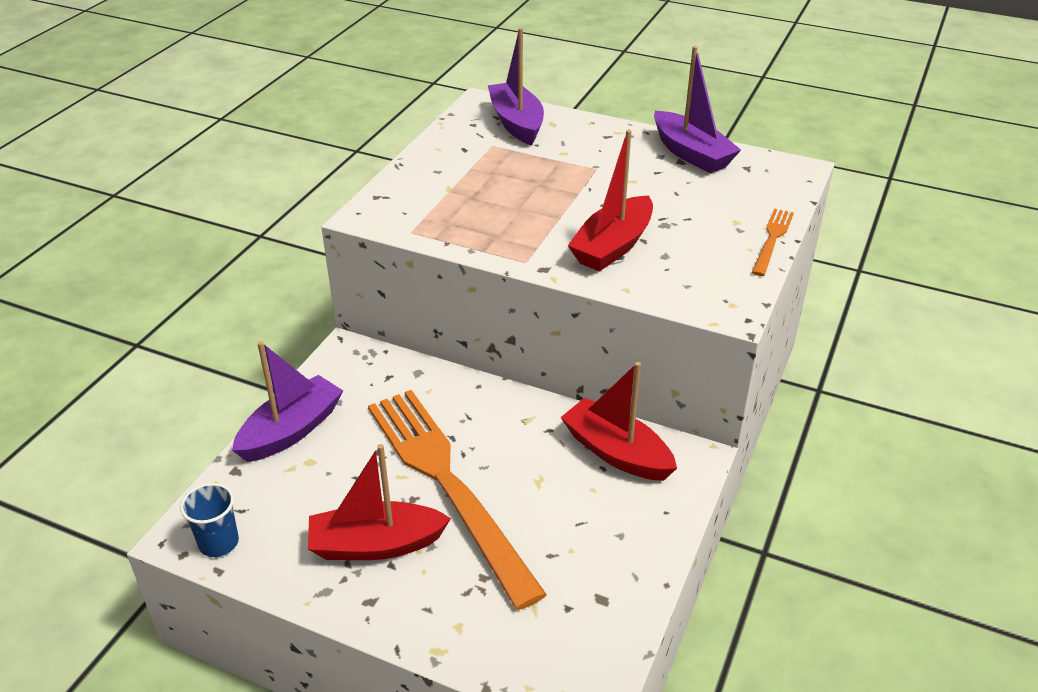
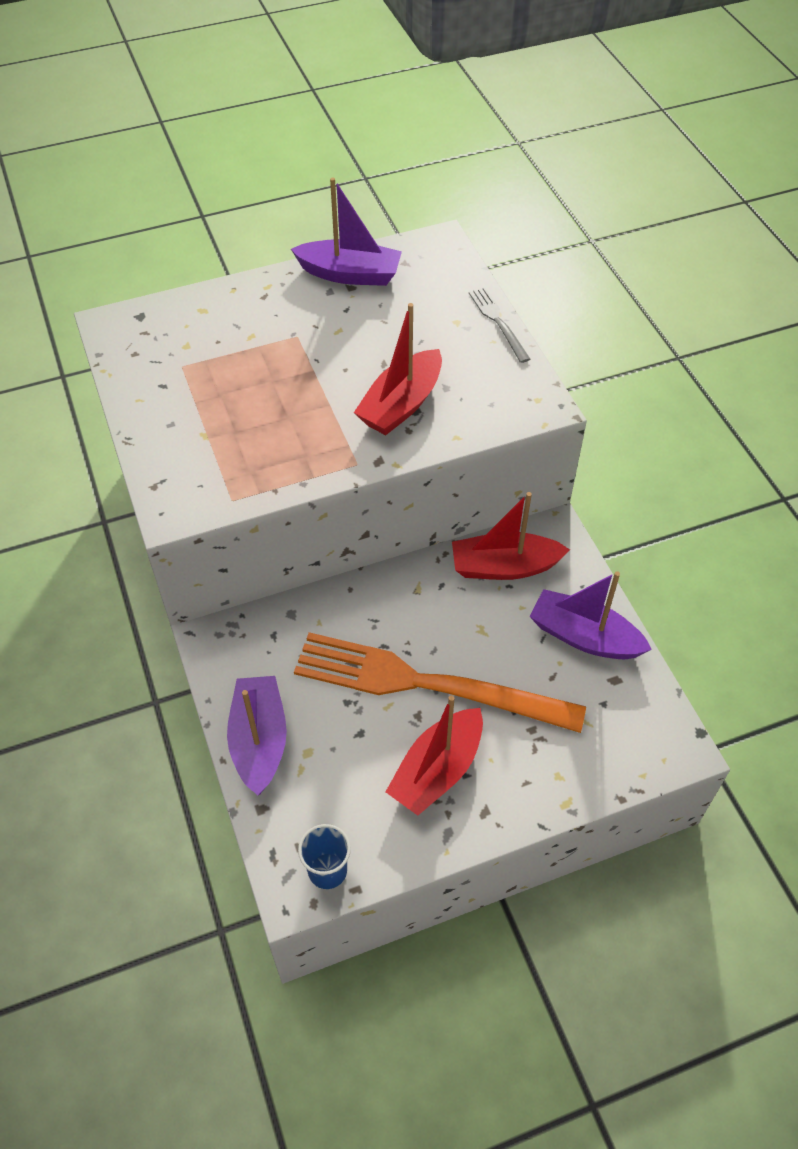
camera: 45 degrees left, 15 degrees up
purple boat [488,28,544,145] -> purple boat moved to [529,571,652,659]
red boat [567,130,653,272] -> red boat turned 45 degrees clockwise [354,303,442,435]
orange fork [752,208,794,276] -> grey fork [469,287,530,363]

